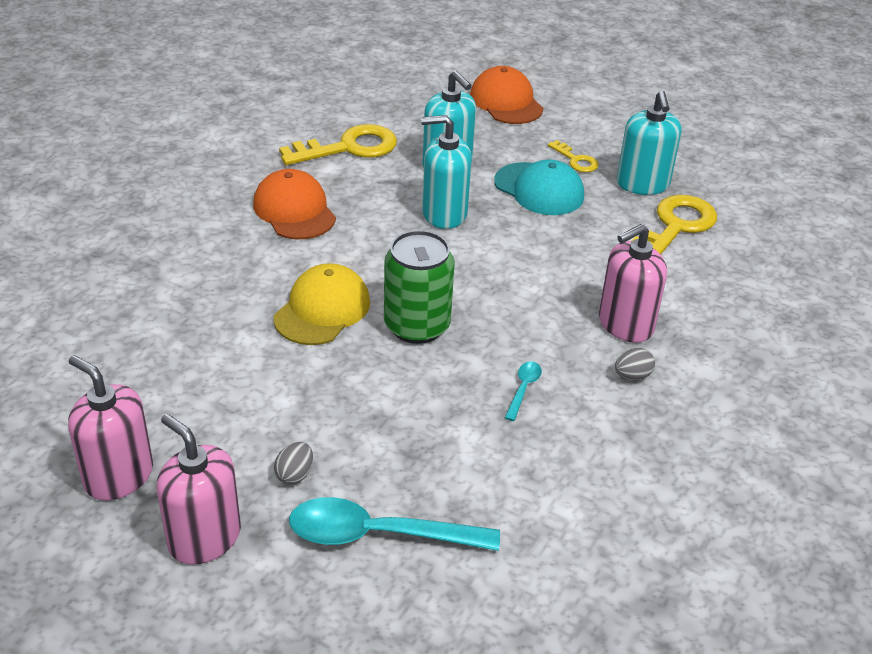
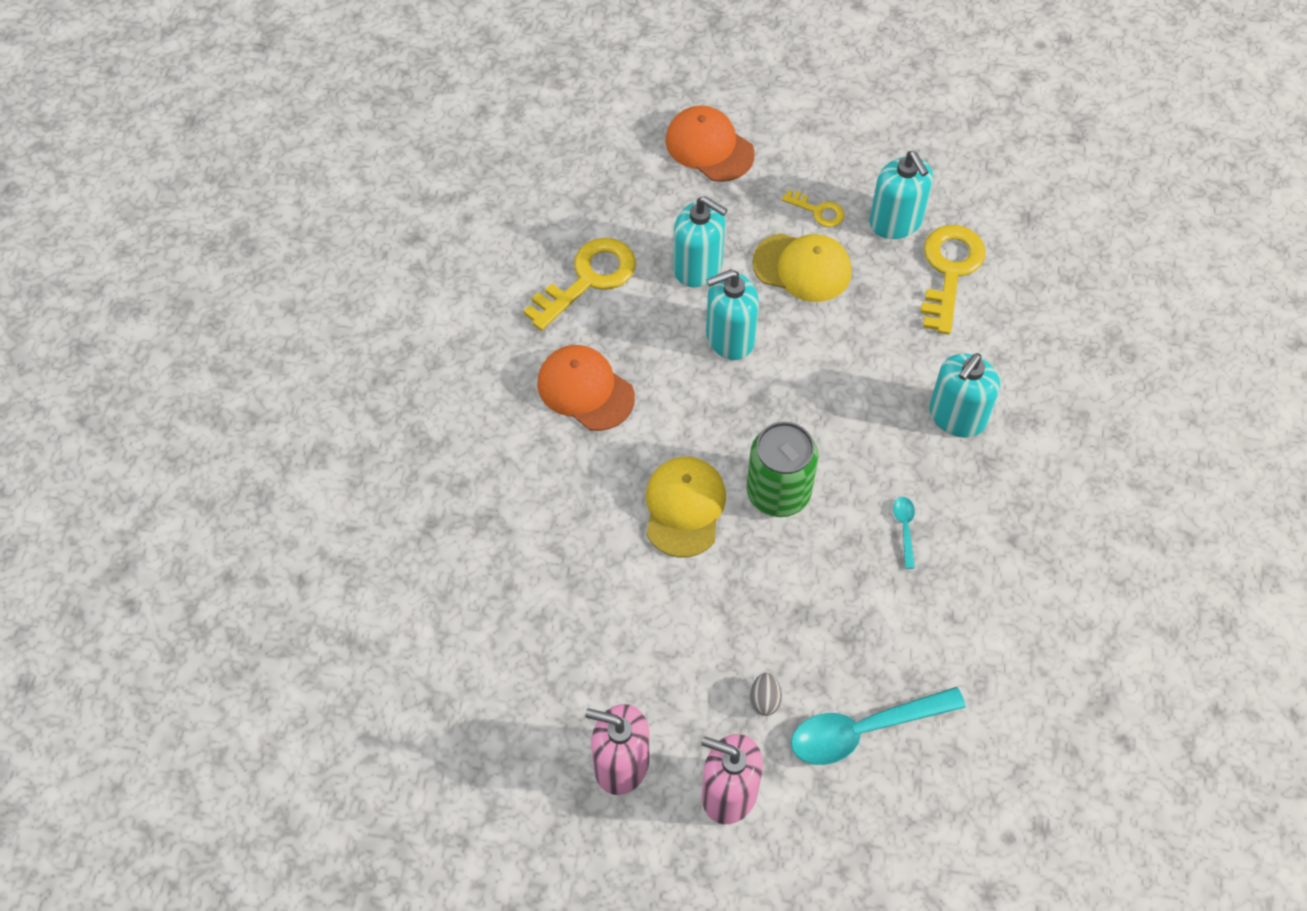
camera: 20 degrees left, 20 degrees up
turquoise cap [494,160,584,215] -> yellow cap [752,233,852,302]
pink soap dispenser [599,224,667,343] -> turquoise soap dispenser [929,353,1000,438]
grey egg [615,348,655,380] -> none

